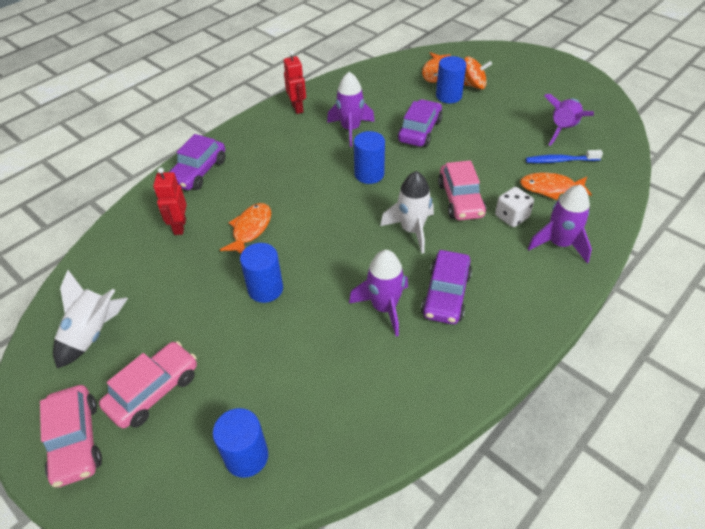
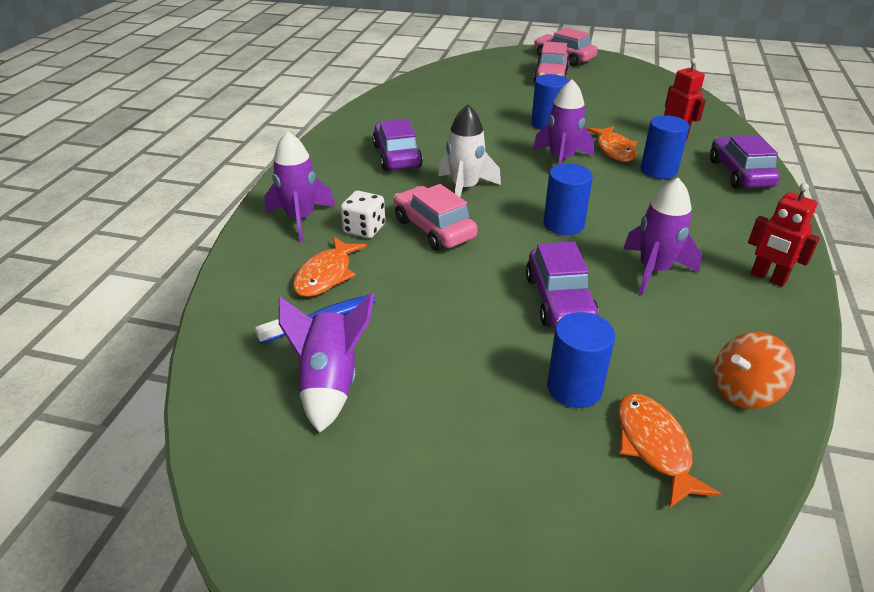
camera: 150 degrees right, 10 degrees down
white rocket [53,270,128,368] -> none
blue cylinder [213,408,268,478] -> blue cylinder moved to [640,115,689,179]
purple rocket [349,250,408,337] -> purple rocket moved to [533,79,594,165]
orange spinning top [464,57,492,89] -> orange spinning top moved to [714,332,795,409]
orange fish [520,172,592,200] -> orange fish turned 135 degrees clockwise [293,236,367,297]

